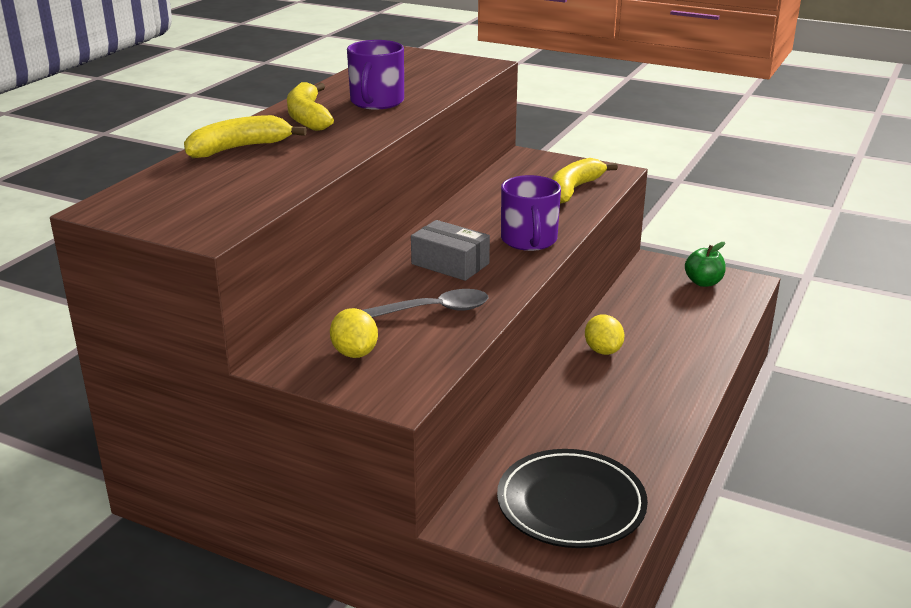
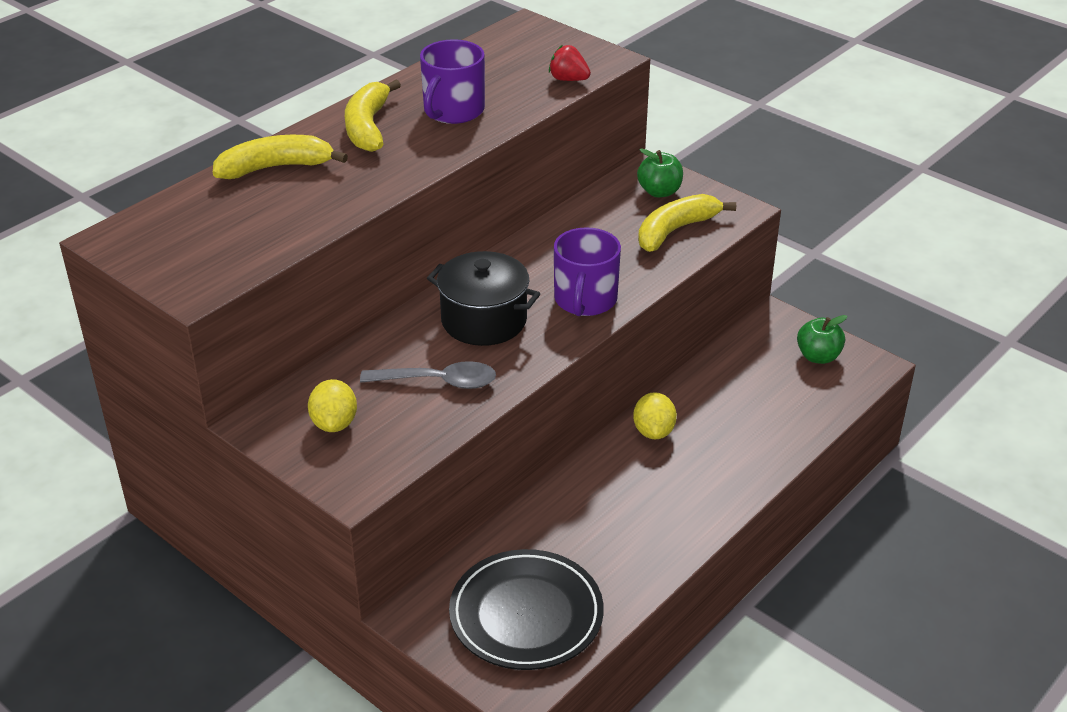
camera: 15 degrees right, 10 degrees up
grey box [411,220,490,281] -> black pot [427,251,540,346]
none -> red strawberry [549,45,591,81]
none -> green apple [637,148,683,197]

